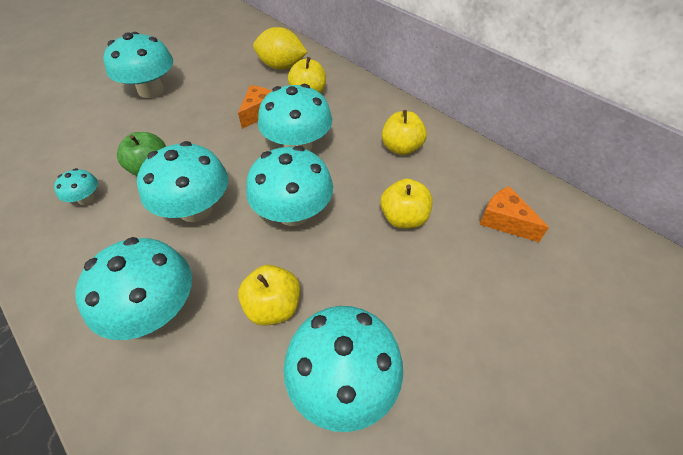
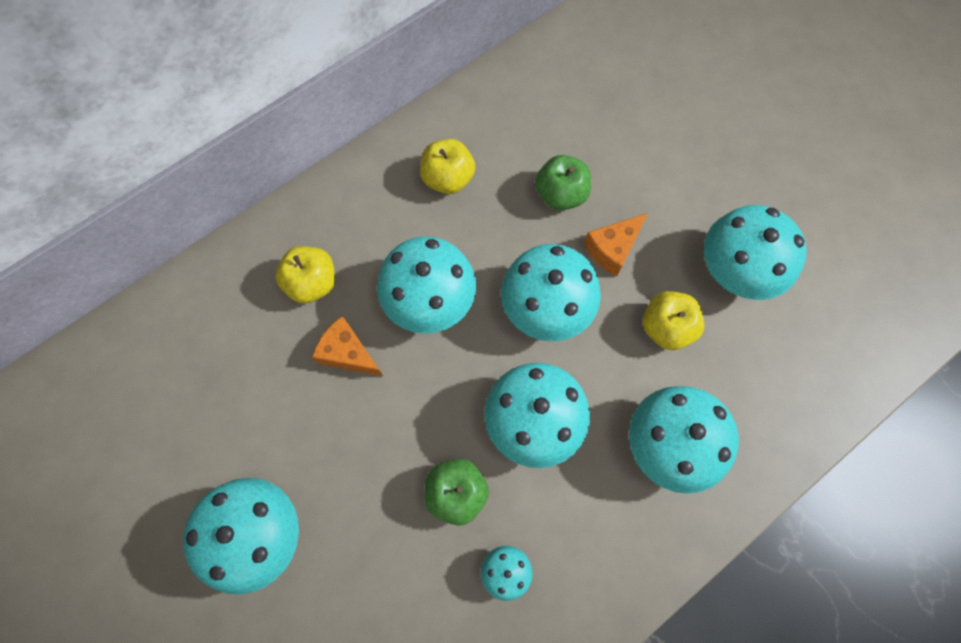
camera: 85 degrees left, 20 degrees up
yellow lemon [253,27,307,70] -> none
yellow apple [380,178,433,229] -> green apple [535,155,591,211]
orange cheese [479,186,549,242] -> orange cheese moved to [584,213,648,276]

